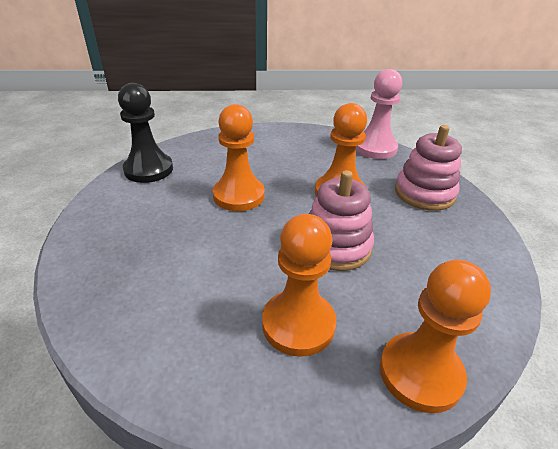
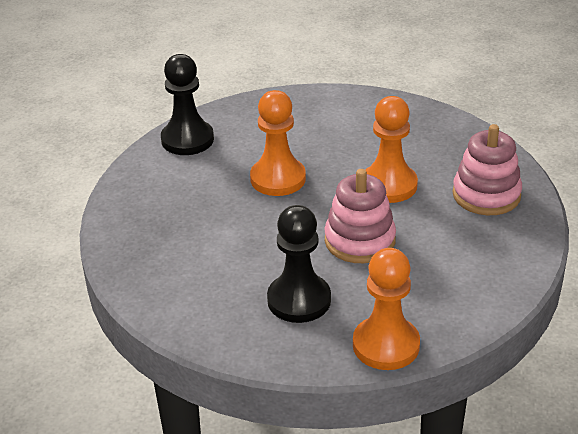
camera: 15 degrees right, 0 degrees up
orange pawn [262,214,336,357] -> black pawn [267,205,331,323]
pink pawn [356,69,402,159] -> none

